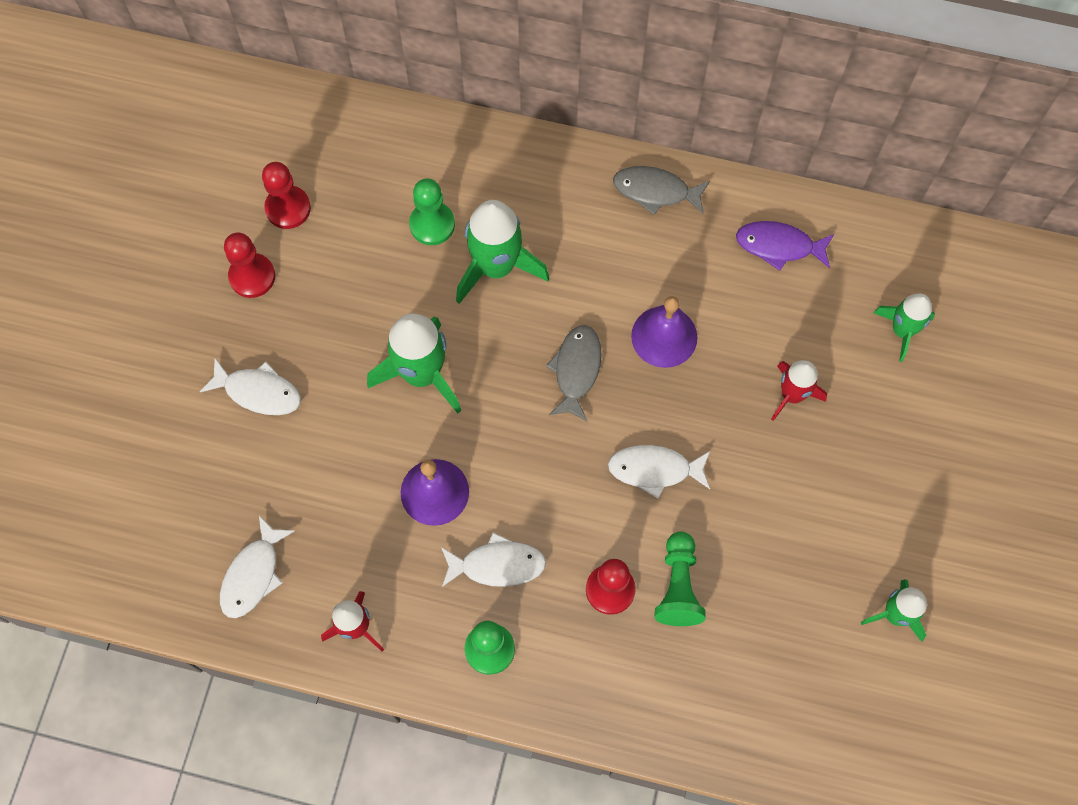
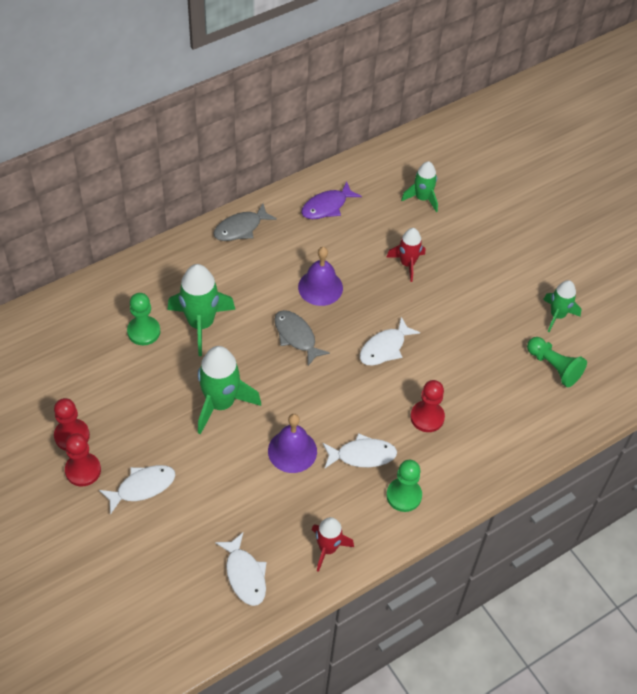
camera: 50 degrees left, 15 degrees down
red pawn [262,162,311,229] -> red pawn moved to [65,433,101,487]
white fish [441,532,546,587] -> white fish turned 45 degrees clockwise [323,433,397,468]
green pawn [655,531,706,626] -> green pawn moved to [527,337,587,387]

